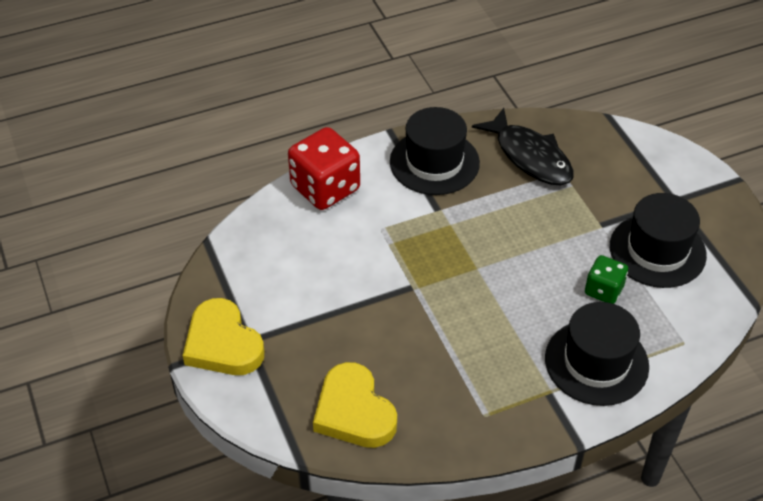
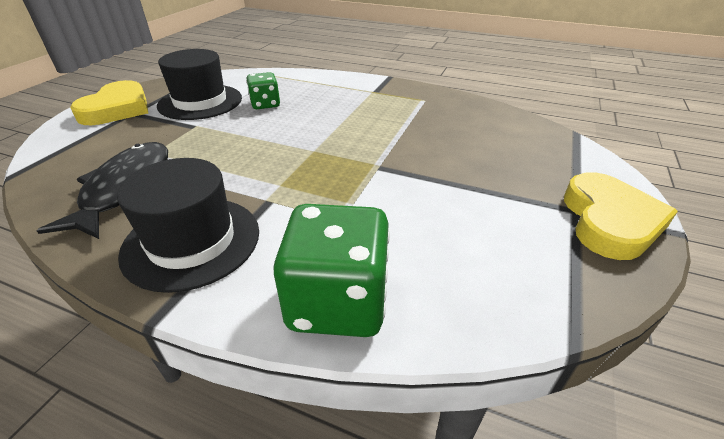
camera: 135 degrees left, 10 degrees down
red dice [288,127,360,210] -> green dice [273,204,390,337]
yellow heart [313,362,397,448] -> yellow heart moved to [70,80,148,125]
black hat [545,302,649,406] -> none

